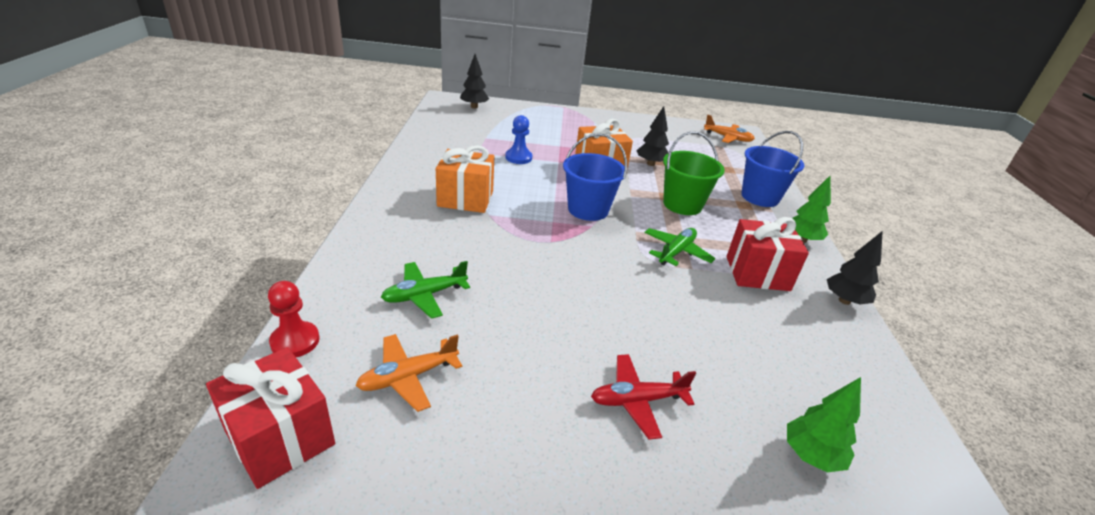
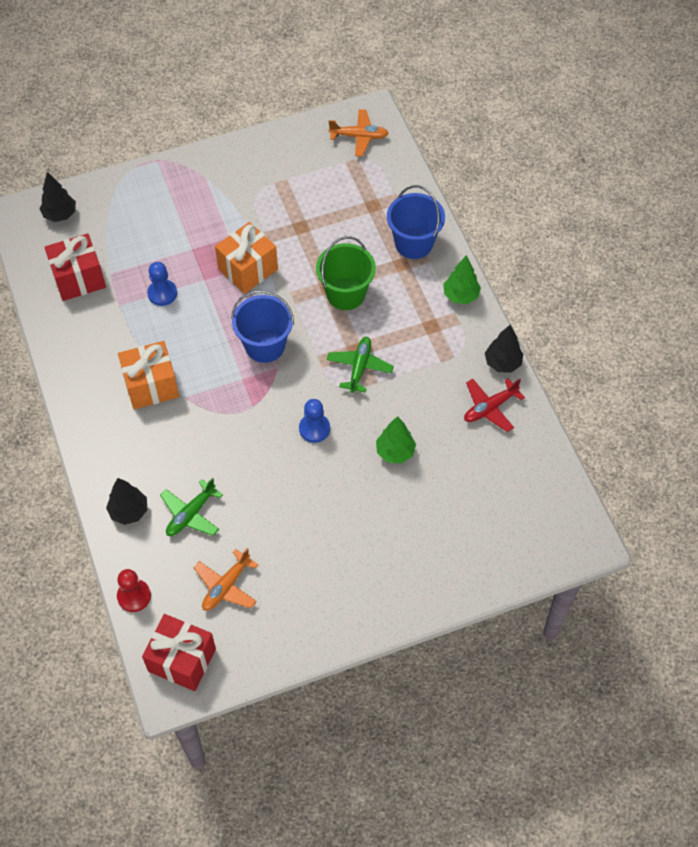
camera: 20 degrees left, 25 degrees up
red plane [591,354,696,440] -> red plane moved to [464,378,525,432]
black tree [636,106,669,166] -> black tree moved to [106,478,147,525]
red gift [727,217,809,291] -> red gift moved to [44,233,106,301]
green tree [787,377,861,472] -> green tree moved to [376,416,416,464]
none -> blue pawn [299,399,330,443]

